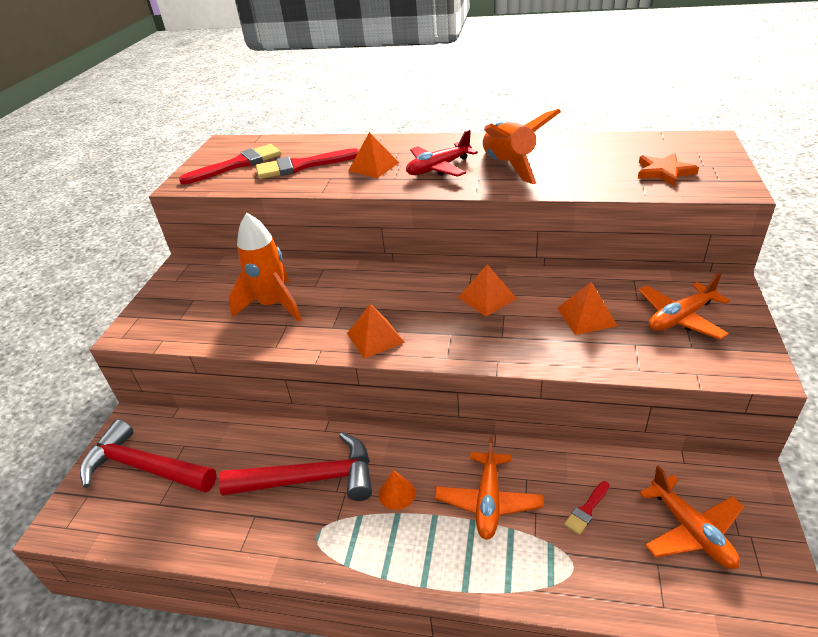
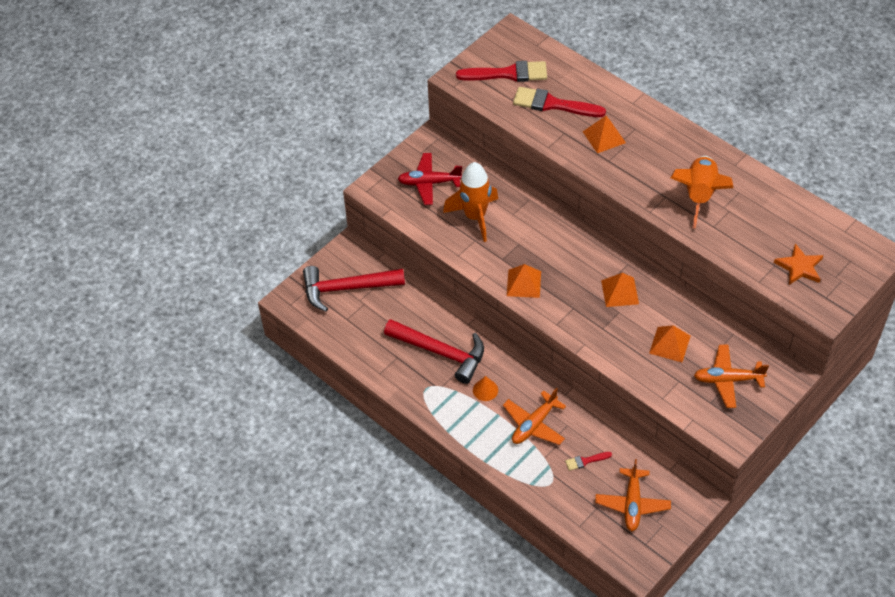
camera: 30 degrees right, 15 degrees up
red hammer [80,419,217,493] -> red hammer turned 60 degrees counterclockwise [303,266,405,312]
red plane [406,130,478,177] -> red plane moved to [398,153,462,205]

